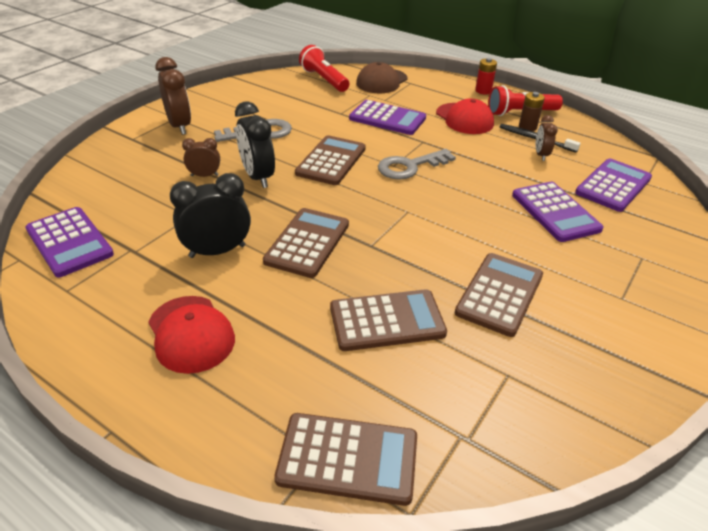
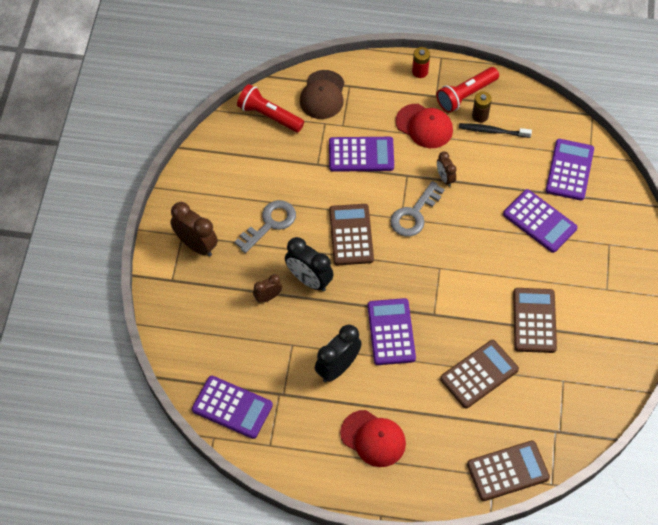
camera: 25 degrees left, 20 degrees up
brown calculator [263,208,349,278] -> purple calculator [368,298,416,365]
brown clock [536,115,558,161] -> brown clock moved to [437,151,457,187]

